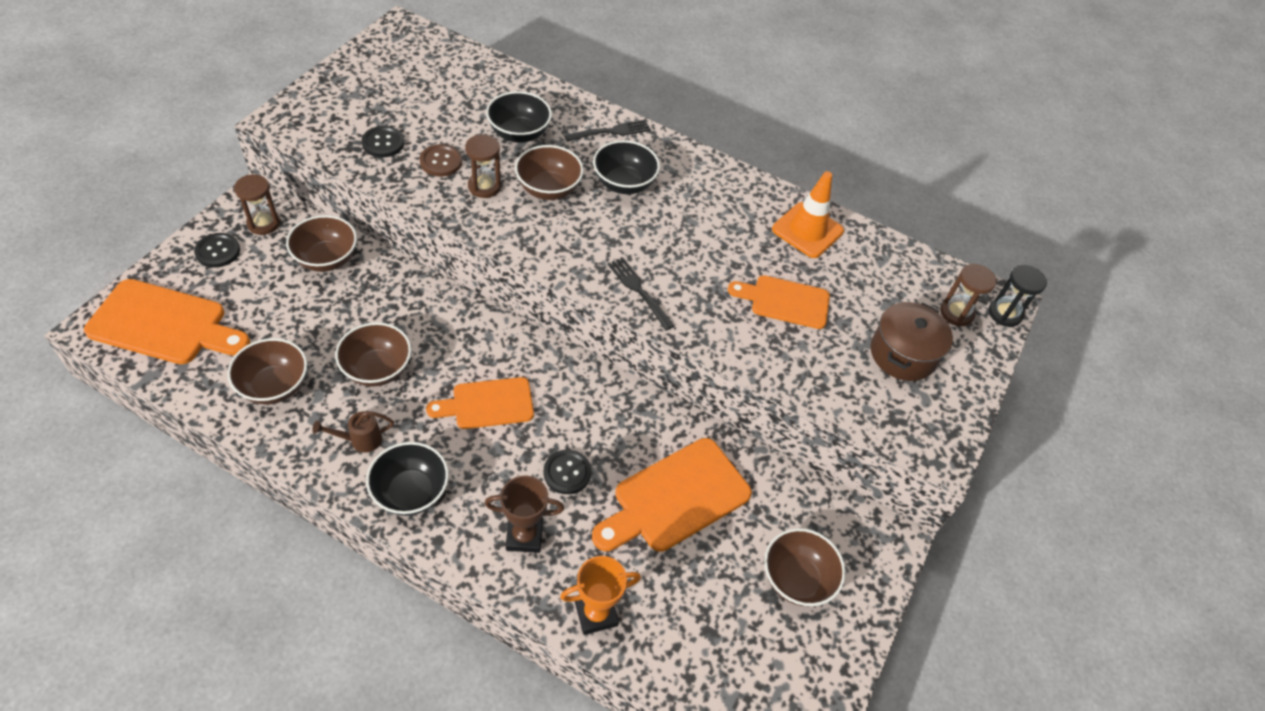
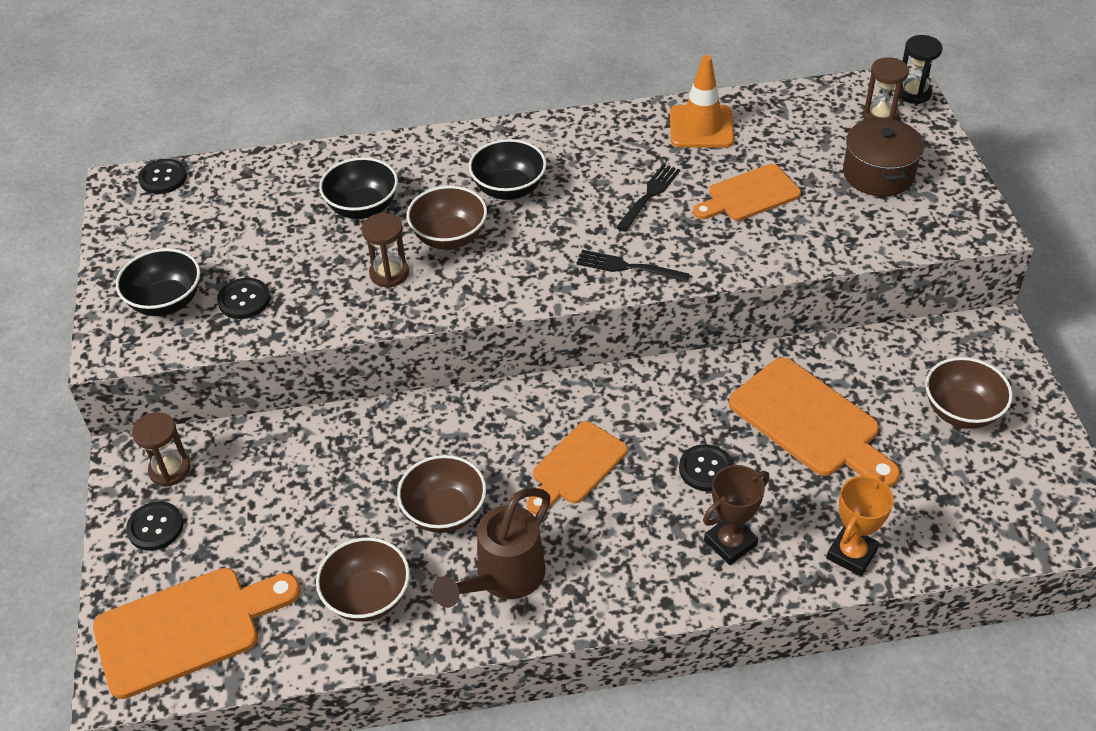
camera: 30 degrees left, 5 degrees down
brown bowl [286,215,357,272] -> none
brown watering can [312,411,394,453] -> brown watering can [433,488,551,608], size x1.87
black bowl [366,442,449,516] -> black bowl moved to [116,248,200,316]
brown button [420,144,462,177] -> none
black fork [564,120,651,142] -> black fork moved to [616,164,680,232]
orange cutting board [592,438,752,552] -> orange cutting board turned 60 degrees counterclockwise [729,358,900,488]
none -> black button [138,159,187,194]

